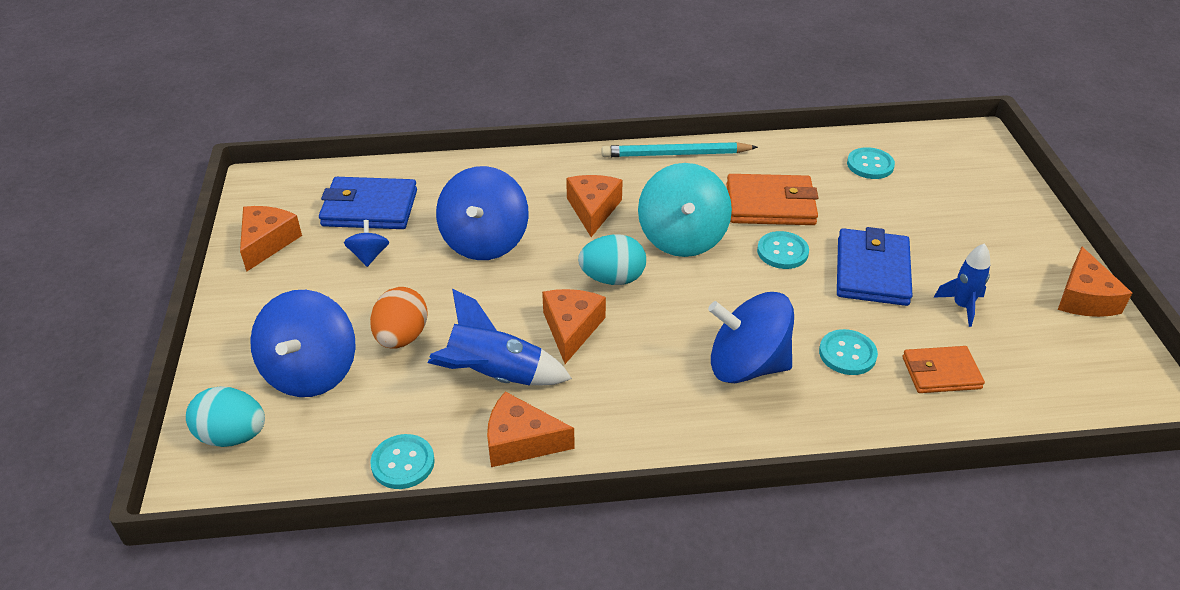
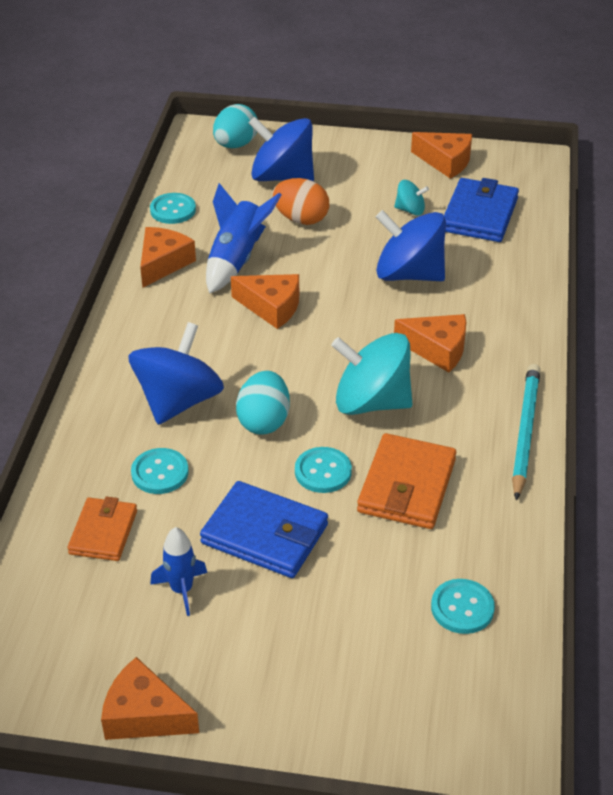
camera: 105 degrees right, 0 degrees up
blue spinning top [344,220,389,267] -> turquoise spinning top [394,180,429,216]
turquoise egg [578,234,646,285] -> turquoise egg moved to [236,371,290,435]

